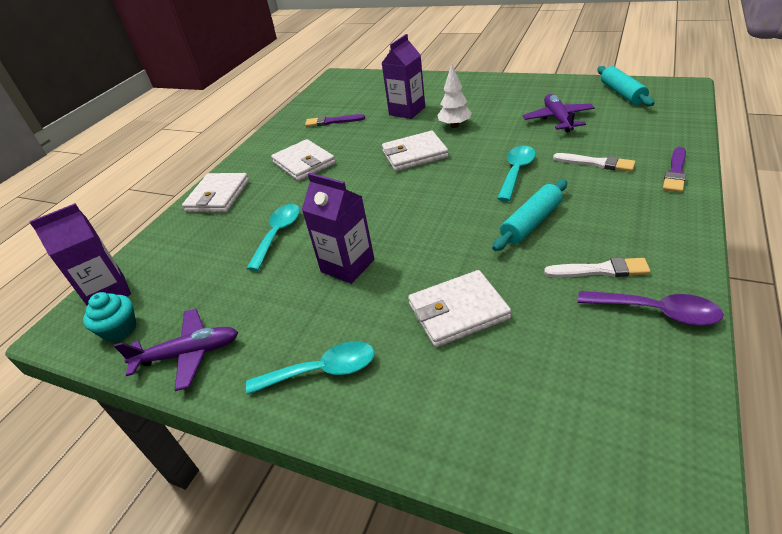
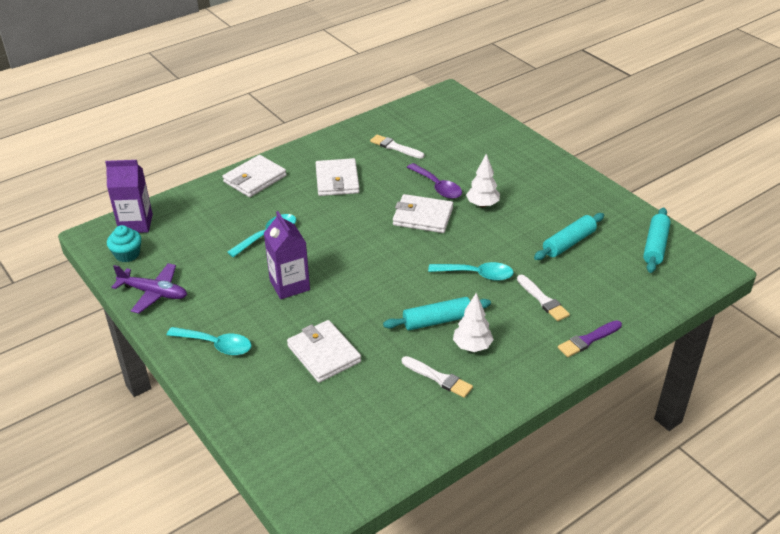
camera: 25 degrees right, 0 degrees up
purple brush [305,114,365,127] -> white brush [370,135,424,159]
purple carton [382,34,425,119] -> none
white wallet [408,270,511,347] -> white wallet turned 45 degrees clockwise [287,320,361,383]
turquoise spoon [497,146,536,201] -> turquoise spoon turned 45 degrees clockwise [428,262,514,281]
purple plane [523,94,595,132] -> turquoise rolling pin [534,213,604,260]
purple spoon [578,291,724,326] -> purple spoon moved to [407,163,462,199]
none -> white tree [453,293,494,352]

